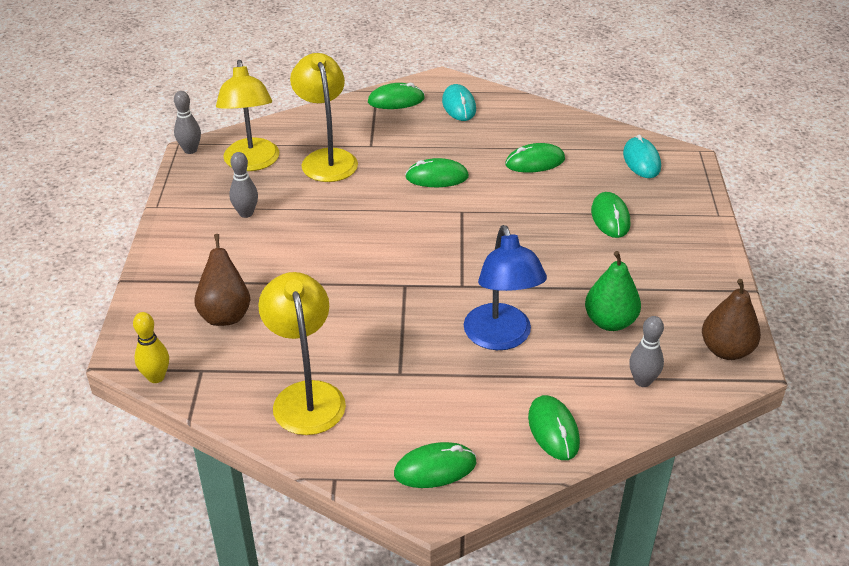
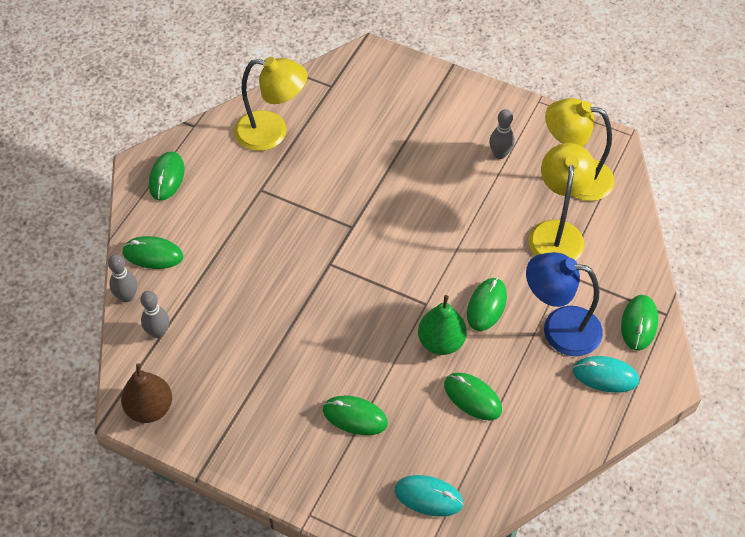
camera: 115 degrees right, 15 degrees up
yellow bowling pin [133,312,169,383] -> none
grey bowling pin [174,91,201,154] -> grey bowling pin moved to [108,254,137,302]
brown pear [194,234,250,326] -> none
yellow lamp [290,53,358,182] -> yellow lamp turned 90 degrees counterclockwise [528,143,596,261]
blue lamp [464,225,547,350] -> blue lamp moved to [526,252,603,356]
green mouse [505,143,565,173] -> green mouse turned 60 degrees counterclockwise [444,373,502,420]
green pear [585,251,641,331] -> green pear moved to [418,295,467,355]

